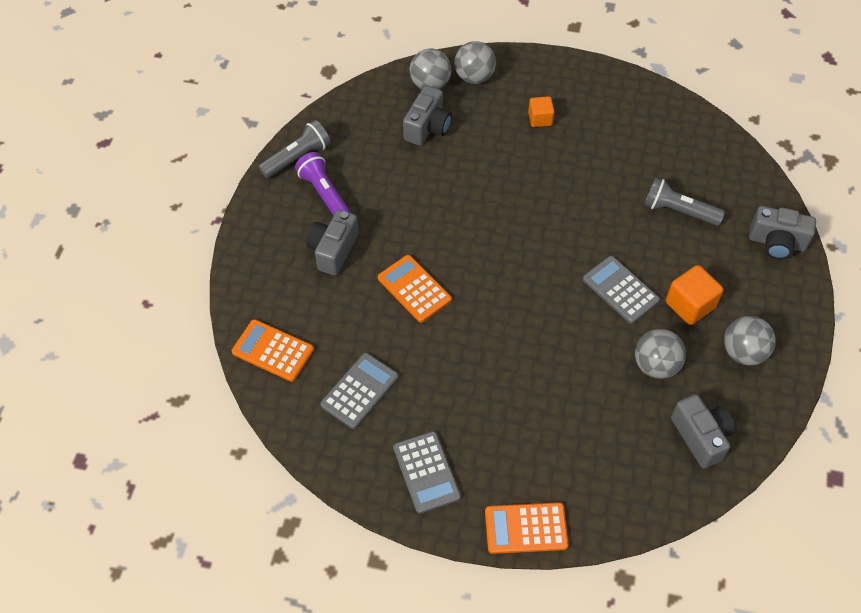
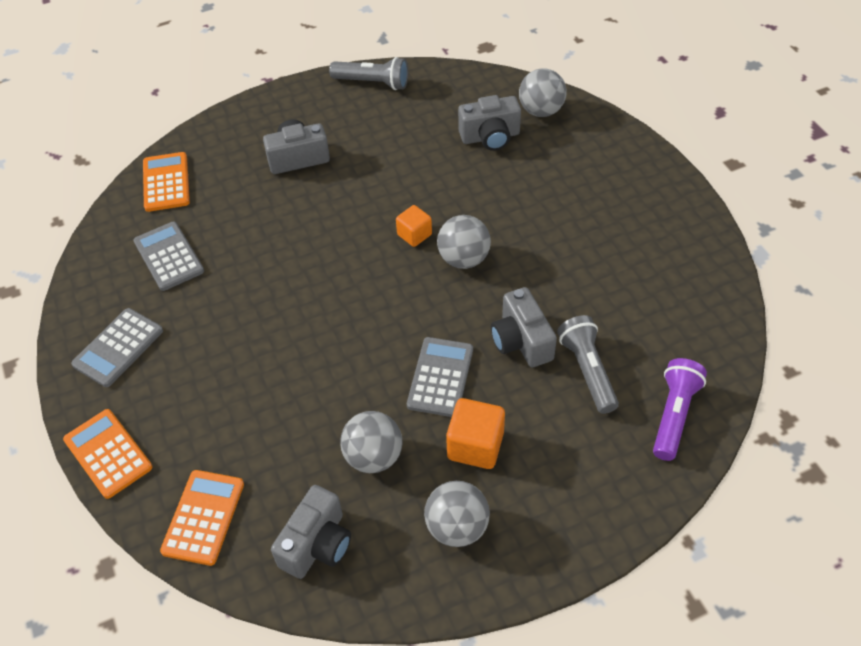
camera: 55 degrees right, 5 degrees down
purple flashlight [295,152,351,216] -> purple flashlight moved to [653,358,707,461]
grey calculator [320,353,398,429] -> grey calculator turned 120 degrees counterclockwise [134,221,204,291]
orange calculator [378,255,452,323] -> orange calculator moved to [160,470,244,566]
grey ball [454,41,496,84] -> grey ball moved to [437,215,491,269]
orange cube [528,96,555,127] -> orange cube moved to [396,205,432,247]
grey camera [749,206,816,259] -> grey camera moved to [491,287,557,367]

